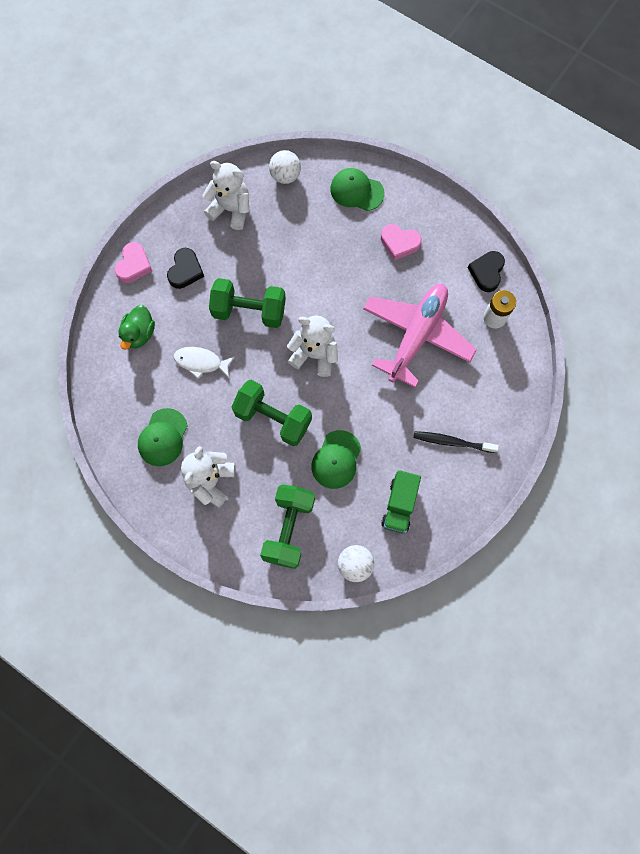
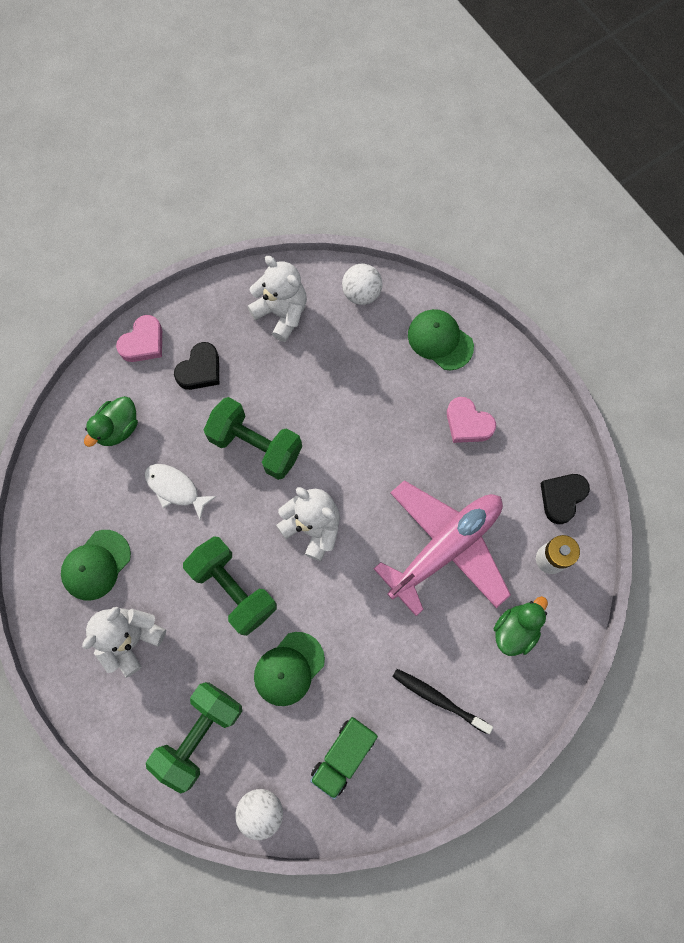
camera: 20 degrees right, 0 degrees up
none -> green duck [494,596,548,656]

